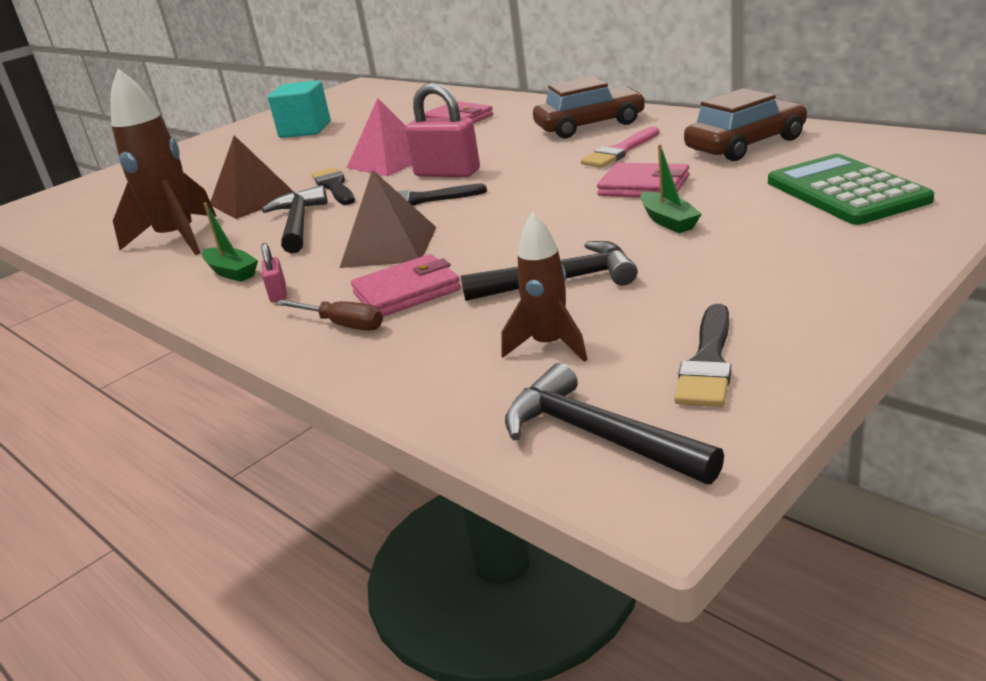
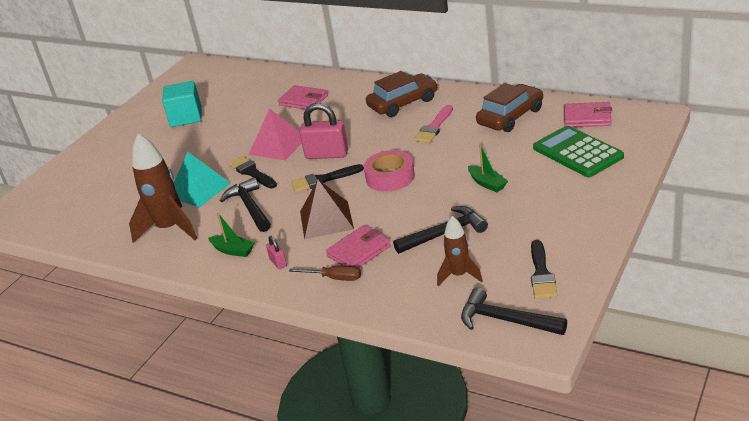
camera: 15 degrees left, 5 degrees up
brown pyramid [210,135,296,219] -> turquoise pyramid [174,152,231,208]
pink wallet [597,163,689,197] -> pink wallet moved to [564,102,612,127]
none -> pink tape [364,150,415,192]

